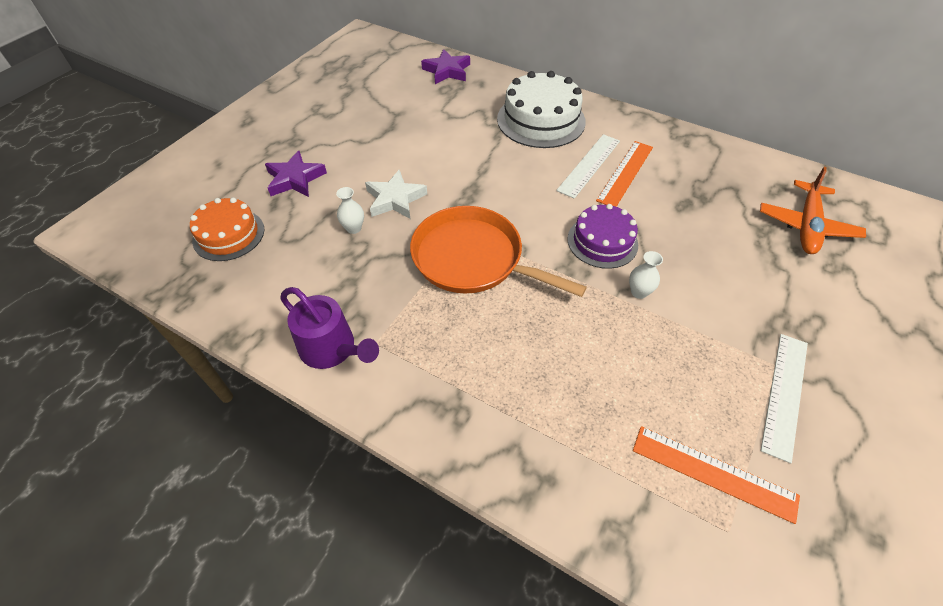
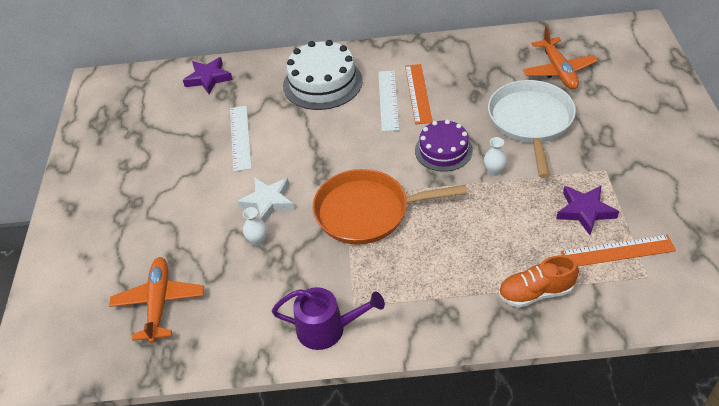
camera: 30 degrees left, 5 degrees down
orange cake [190,198,264,261] -> orange plane [109,257,204,343]
purple star [265,151,327,197] -> purple star moved to [556,185,619,235]
white ruler [761,334,808,463] -> white ruler moved to [230,106,252,172]
none -> white pan [488,80,576,178]
none -> orange shoe [499,255,579,308]

